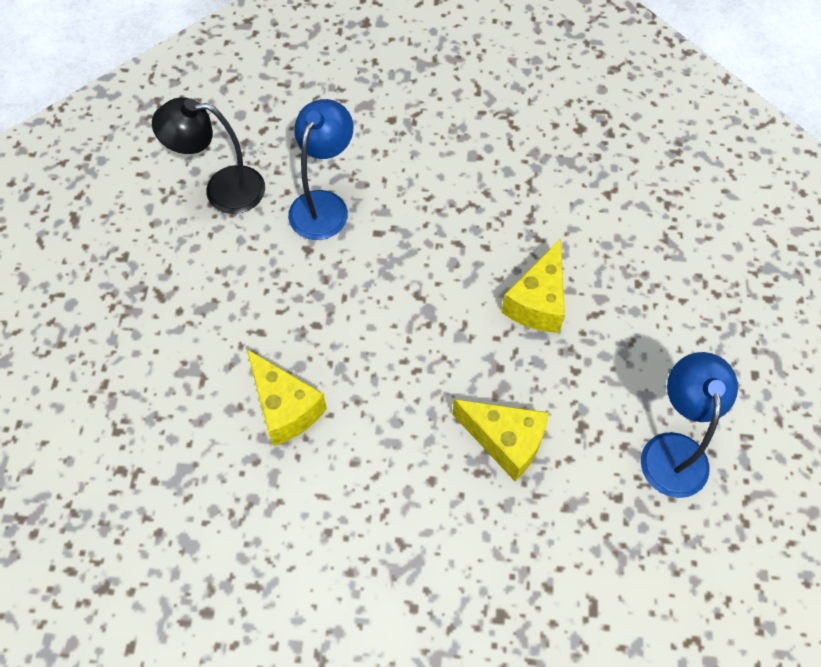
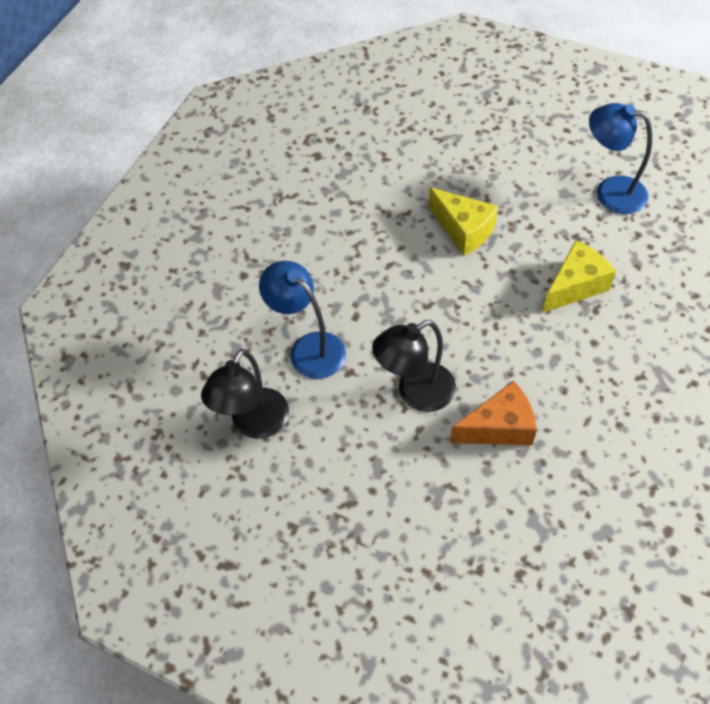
camera: 65 degrees left, 5 degrees down
yellow cheese [247,349,327,446] -> orange cheese [450,381,537,445]
none -> black lamp [372,320,456,412]

